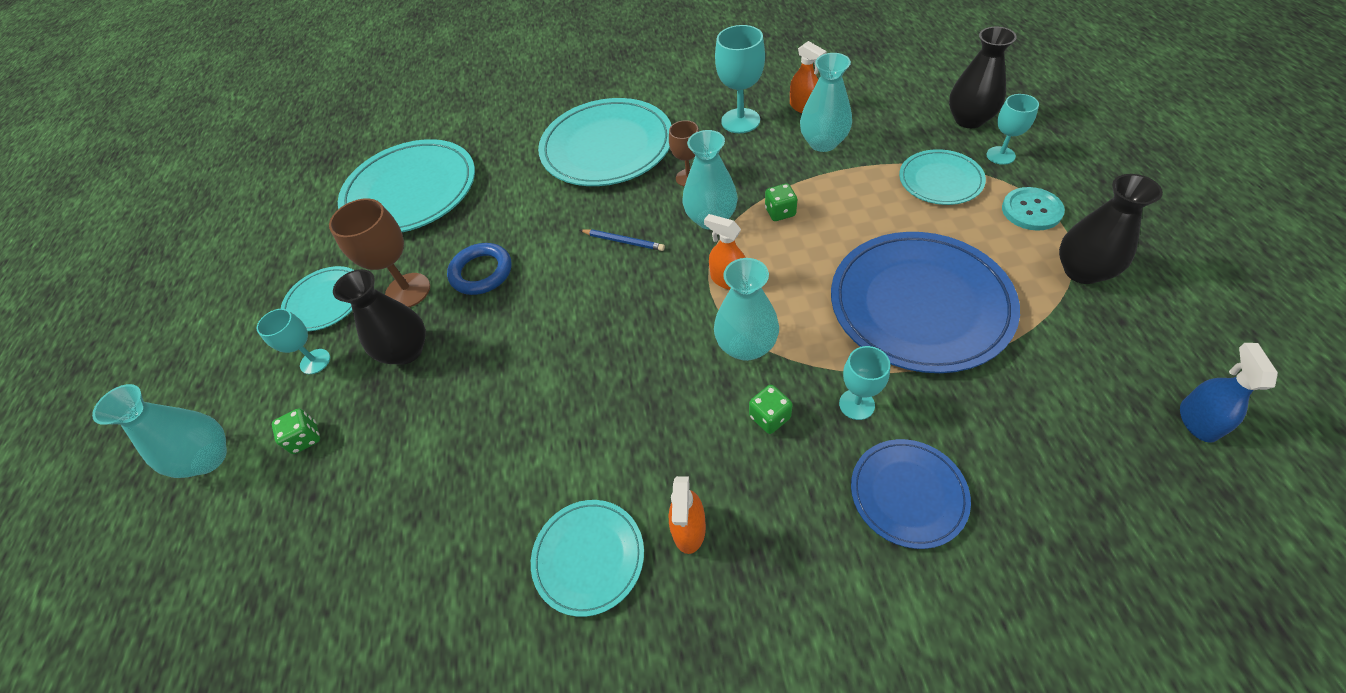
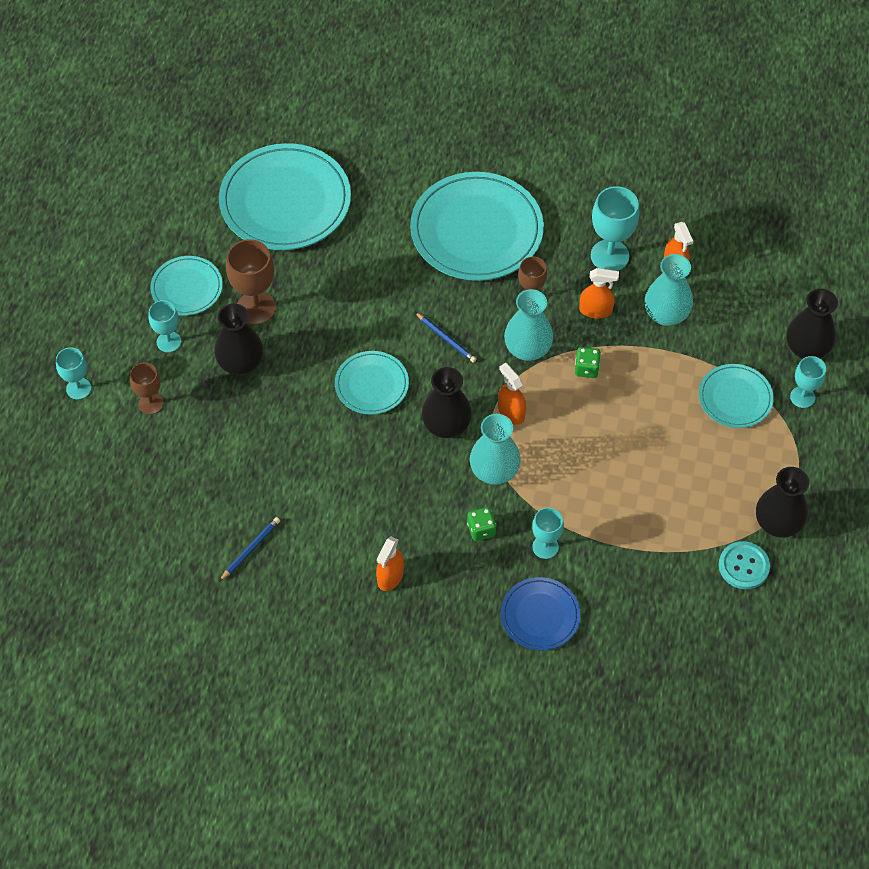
camera: 15 degrees right, 5 degrees up
turquoise vase [92,384,227,478] -> turquoise goblet [56,348,91,400]
green dice [272,408,320,454] -> brown goblet [130,363,164,414]
blue ring [447,243,512,295] -> none
turquoise plate [531,500,644,617] -> turquoise plate moved to [335,351,409,415]
blue plate [831,232,1020,373] -> none
turquoise button [1002,187,1065,231] -> turquoise button moved to [719,541,770,589]
blue spray bottle [1180,343,1278,443] -> none
none -> blue pencil [219,517,280,582]
none -> black vase [422,367,472,438]
none -> orange spray bottle [579,268,619,318]

